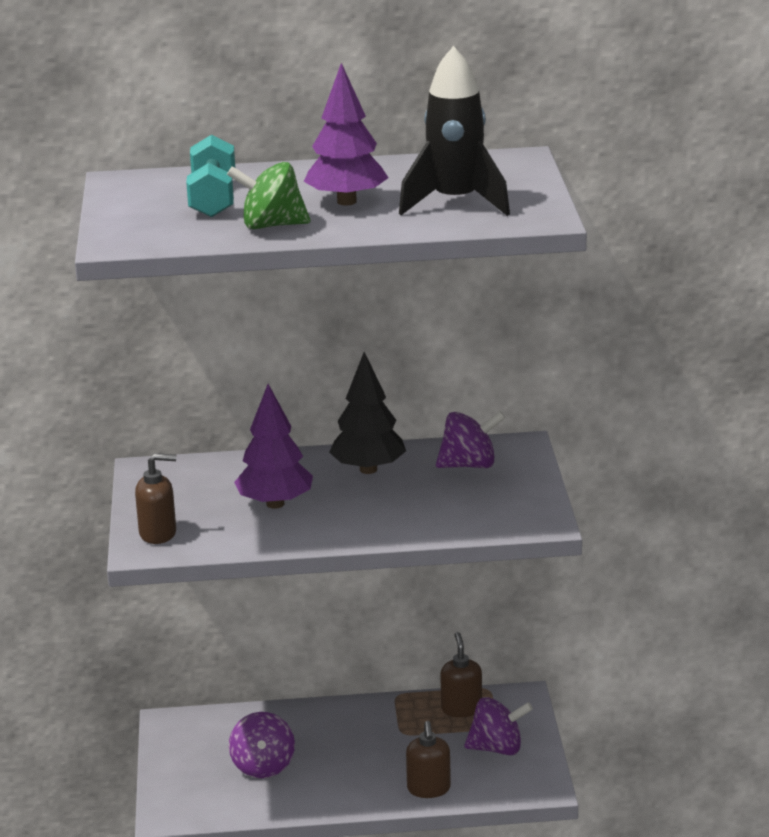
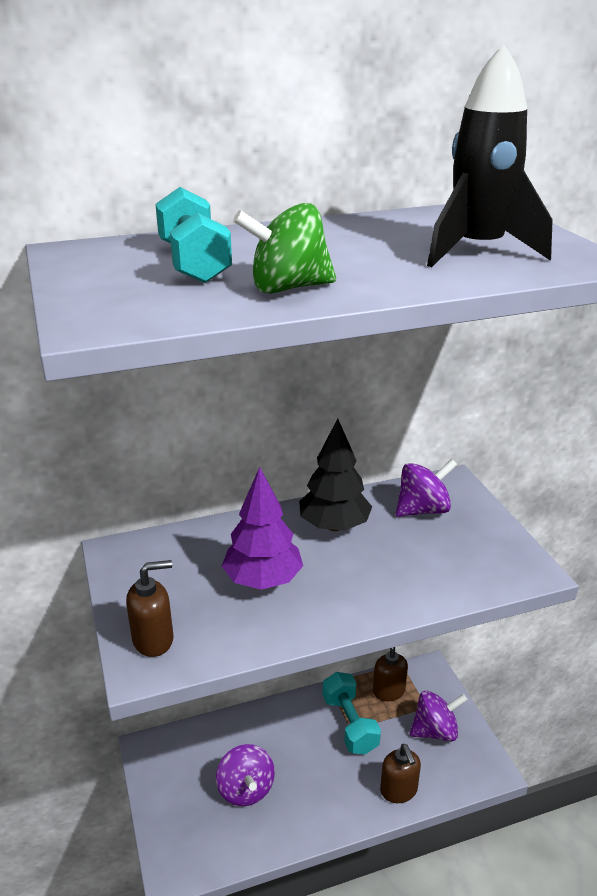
camera: 15 degrees left, 5 degrees up
purple tree [304,63,388,206] -> none
none -> turquoise dumbbell [322,672,381,754]

